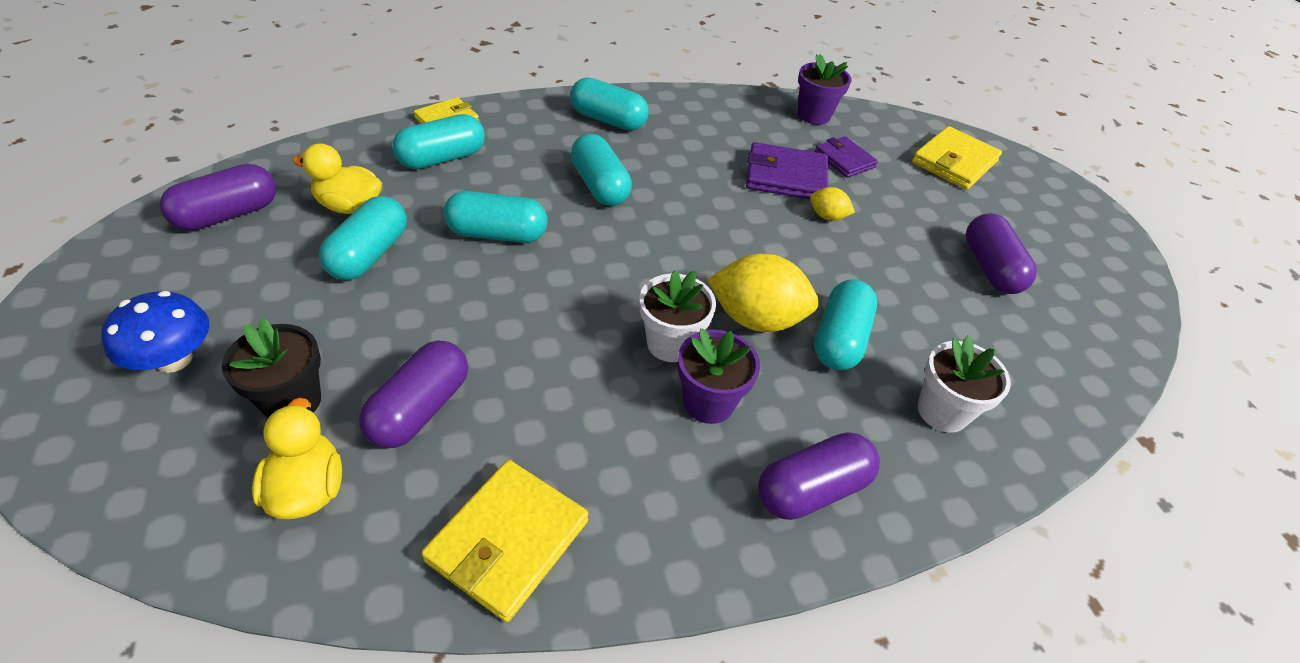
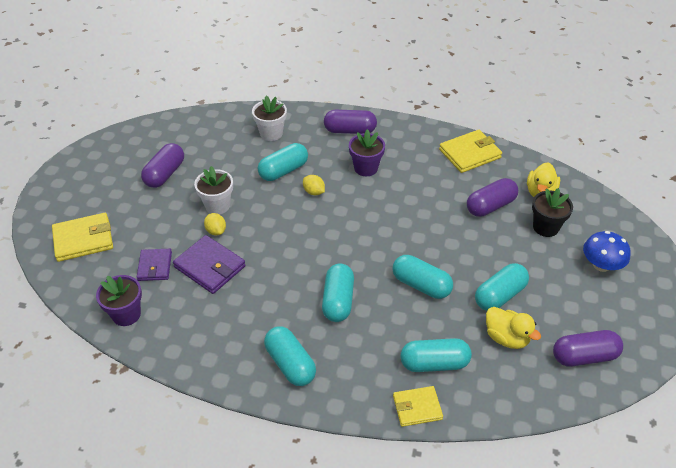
camera: 145 degrees left, 0 degrees up
white flower pot [639,270,716,362] -> white flower pot moved to [194,166,233,214]
yellow lemon [707,254,819,332] -> yellow lemon [303,175,325,195], size x0.50

